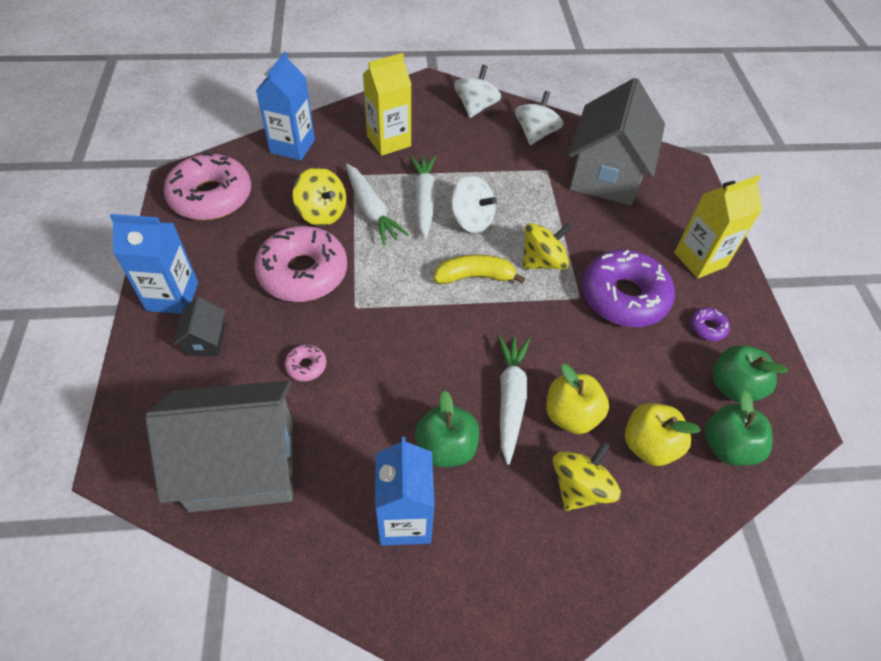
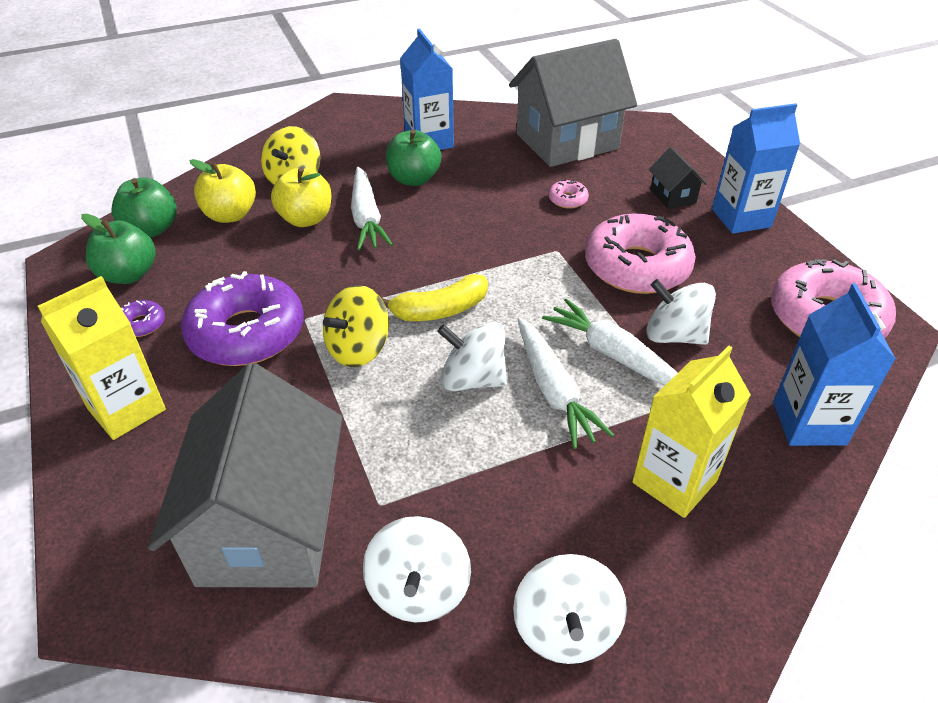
camera: 165 degrees right, 10 degrees down
yellow spinning top [293,167,346,226] -> white spinning top [646,279,716,345]

